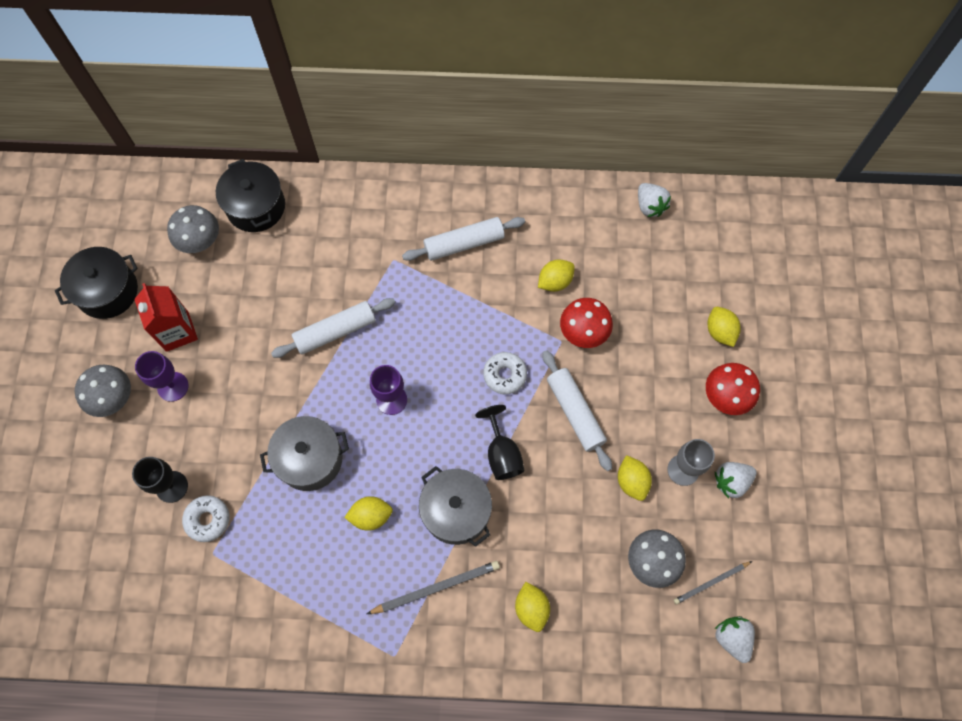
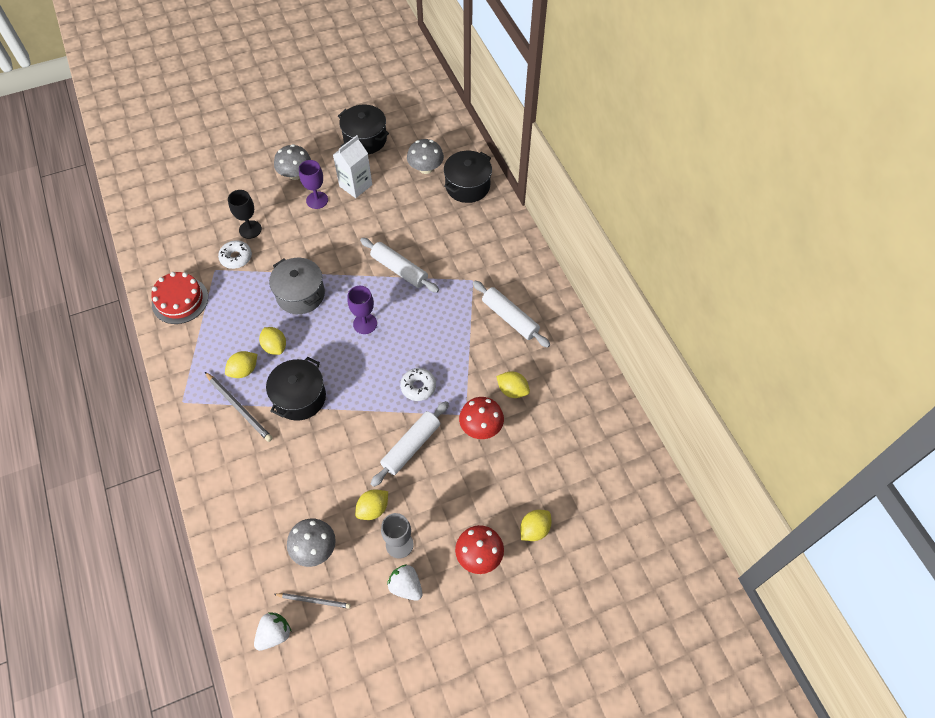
camera: 65 degrees right, 10 degrees down
red carton [134,283,198,352] -> white carton [333,135,372,198]
grey pot [419,466,492,547] -> black pot [266,357,326,421]
black goblet [475,405,524,480] -> none
yellow lemon [515,582,550,632] -> yellow lemon moved to [225,351,257,378]
white strawberry [638,183,671,217] -> none
grey pencil [674,561,752,605] -> grey pencil turned 150 degrees clockwise [274,593,351,609]
none -> red cake [151,272,208,324]

